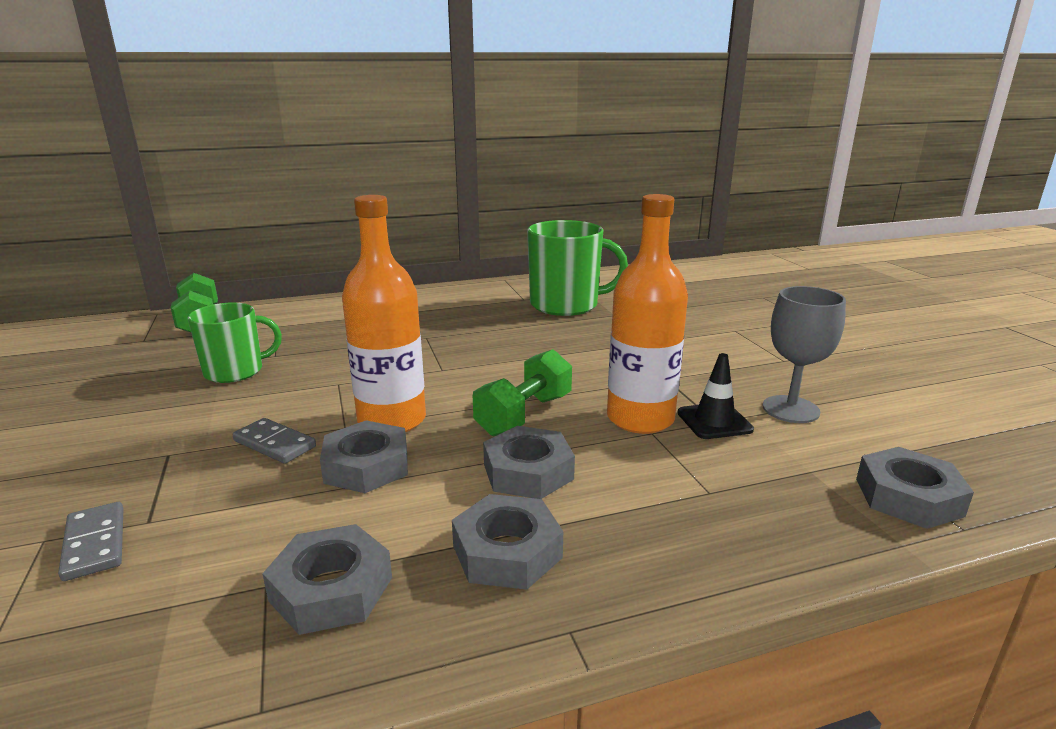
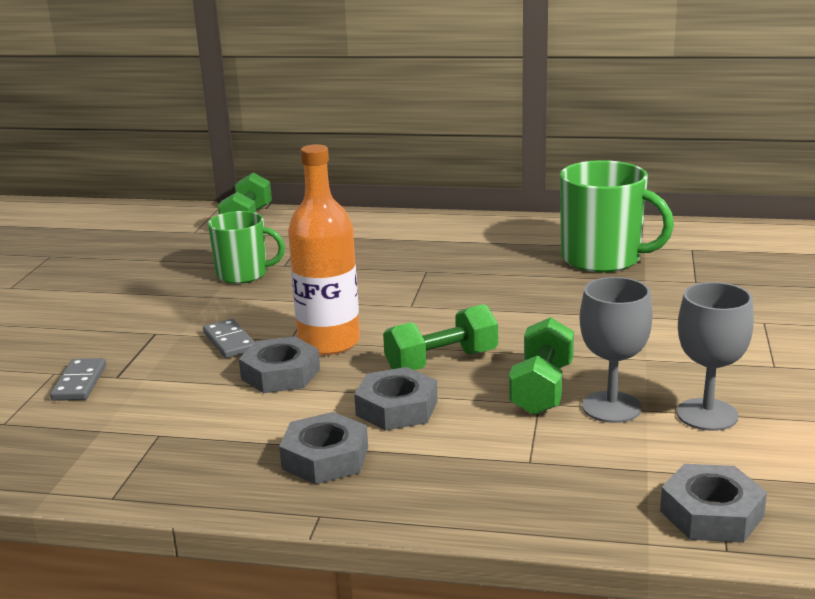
camera: 30 degrees right, 0 degrees up
grey nut [262,524,392,635] -> none
orange bottle [607,194,688,434] -> green dumbbell [509,317,574,415]
black traffic cone [677,353,754,439] -> grey goblet [580,277,653,423]

